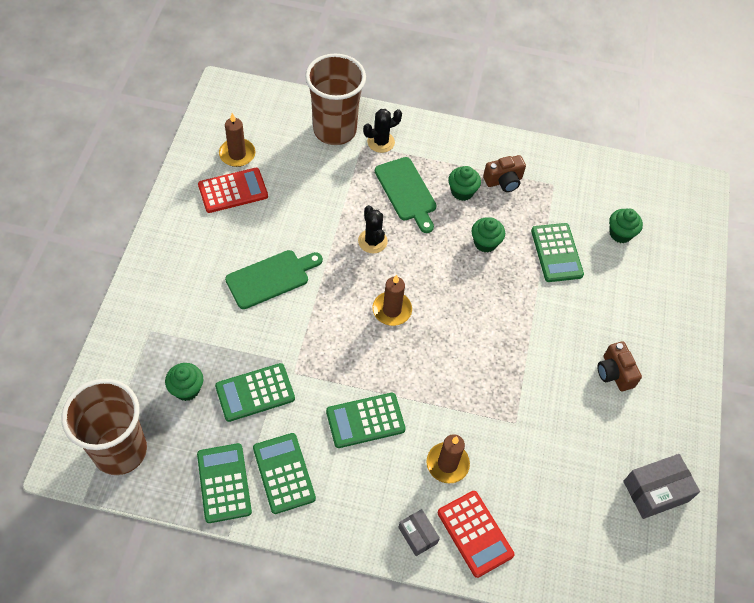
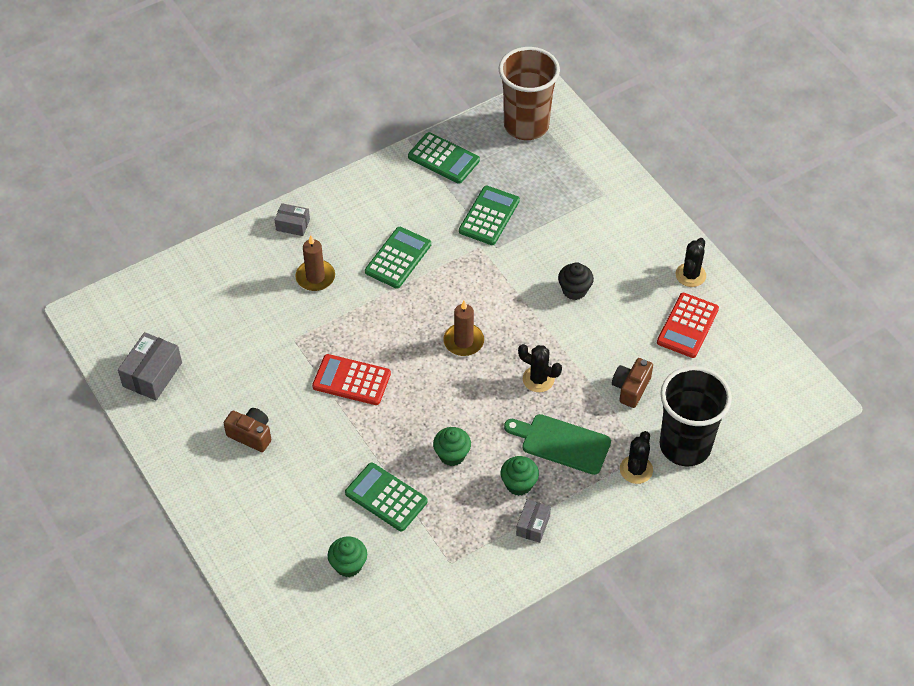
camera: 140 degrees right, 5 degrees down
green cupcake [165,363,203,401] -> none
brown candle [219,113,255,167] -> none
green cutting board [225,250,323,309] -> black cupcake [558,262,594,300]
green calculator [253,433,316,514] -> none
brown cup [305,54,366,145] -> black cup [659,366,732,466]
red calculator [438,491,514,578] -> red calculator moved to [312,354,391,405]
brown camera [483,155,526,192] -> brown camera moved to [612,358,653,408]
none -> grey box [516,499,551,543]
none -> black cactus [676,238,706,287]

